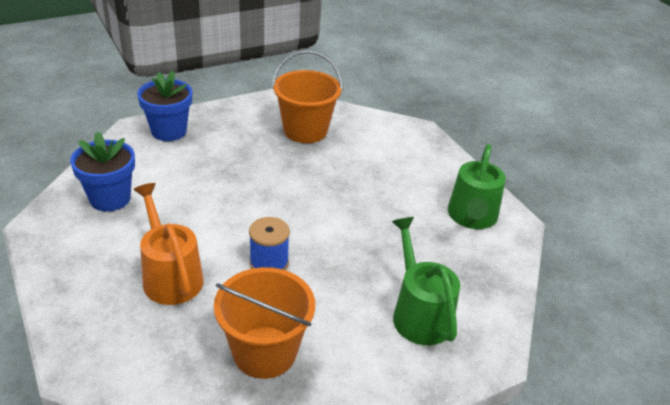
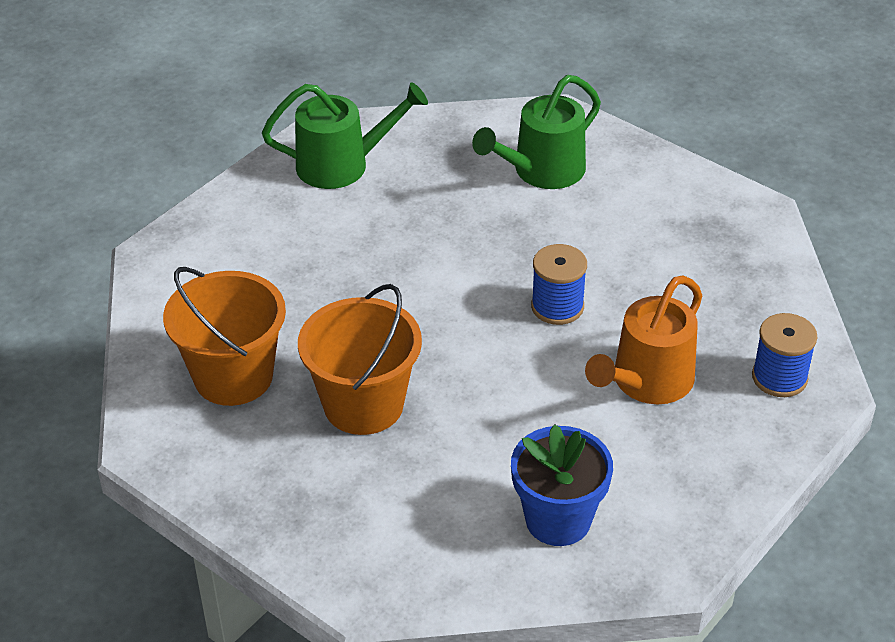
camera: 110 degrees left, 5 degrees up
blue flower pot [137,71,192,141] -> none
orange bucket [214,267,315,379] -> orange bucket moved to [298,284,422,435]
none -> blue spool [752,313,817,397]

